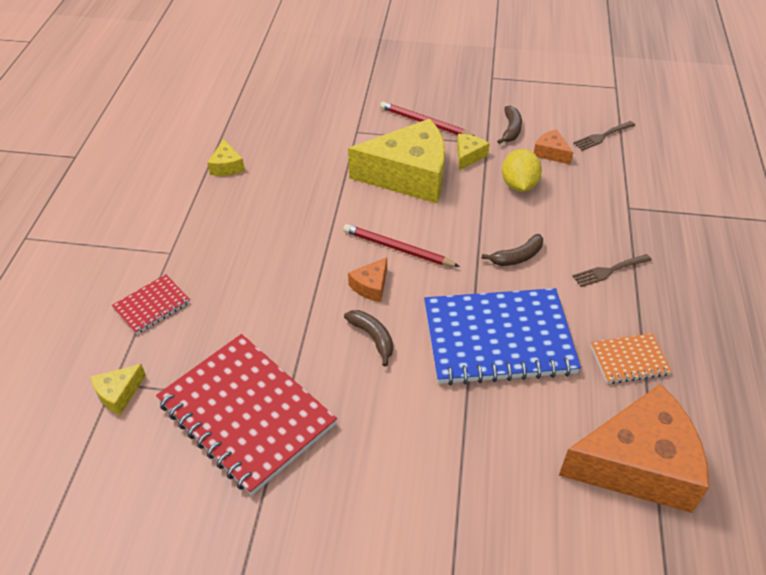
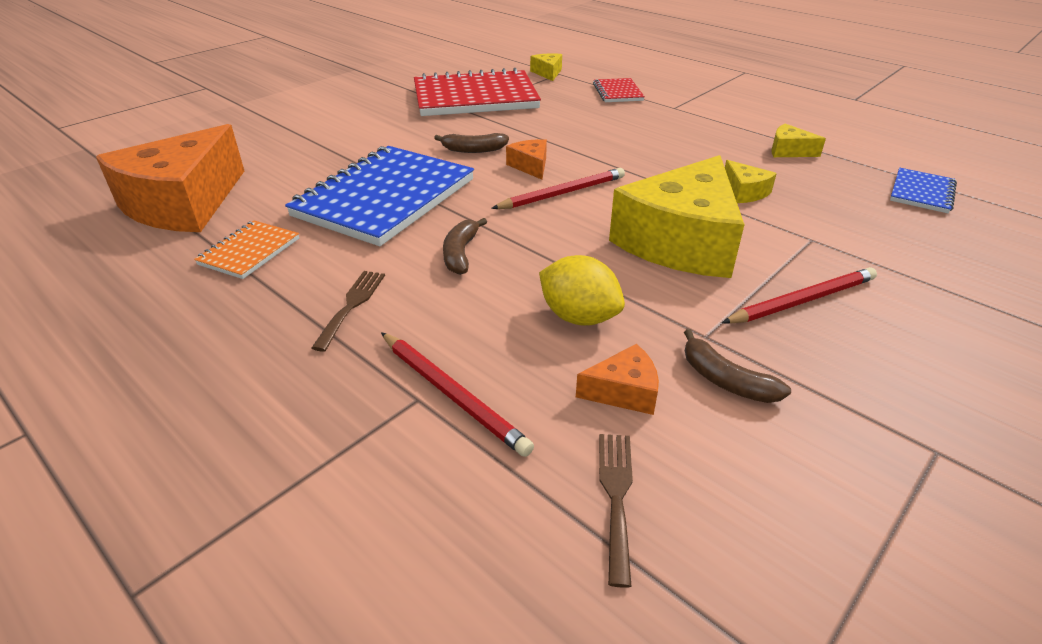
camera: 125 degrees right, 10 degrees down
yellow cheese [457,134,490,170] -> yellow cheese moved to [725,160,777,203]
none -> red pencil [381,332,534,457]
none -> blue notebook [890,168,957,213]

